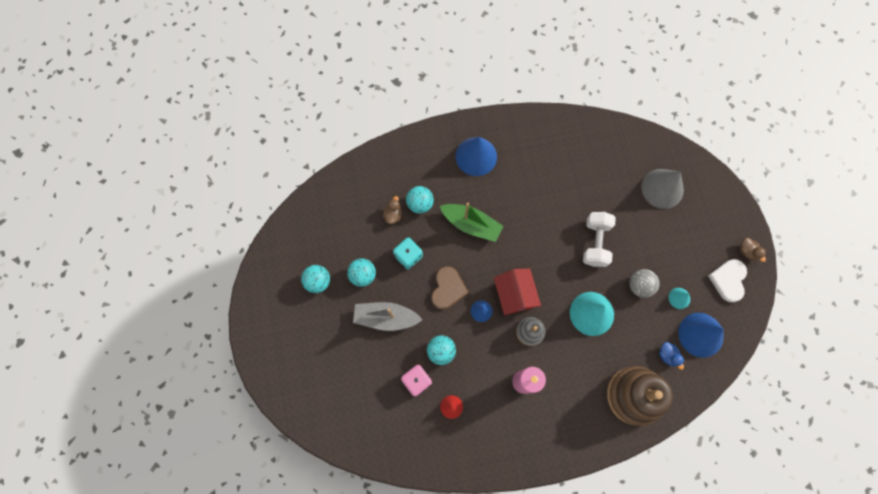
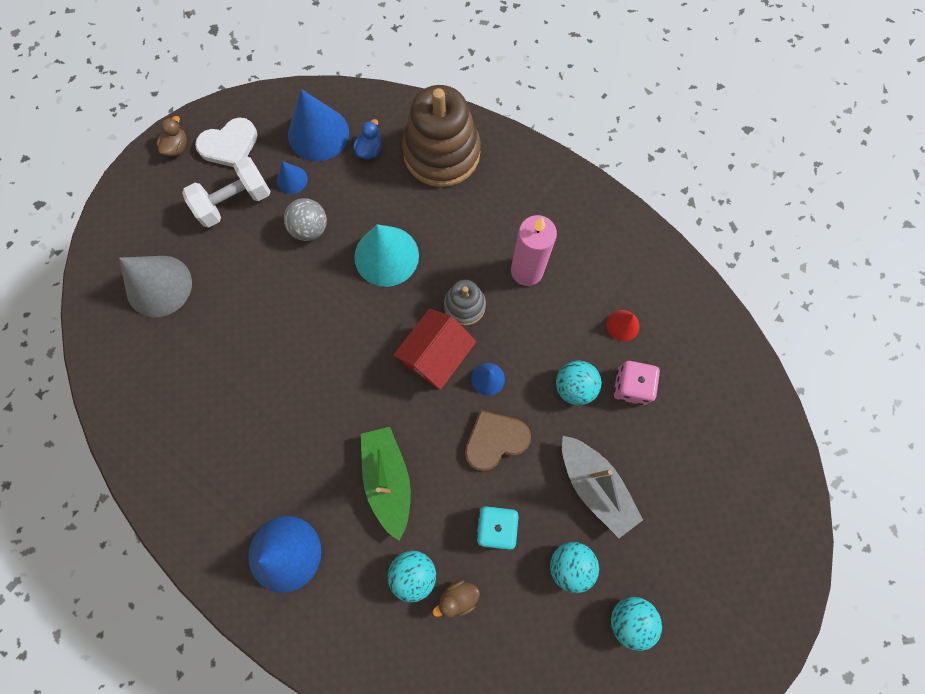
camera: 130 degrees left, 0 degrees up
white dumbbell [583,212,616,267] -> white dumbbell moved to [182,156,271,228]
turquoise cone [668,288,690,309] -> blue cone [277,161,308,194]

